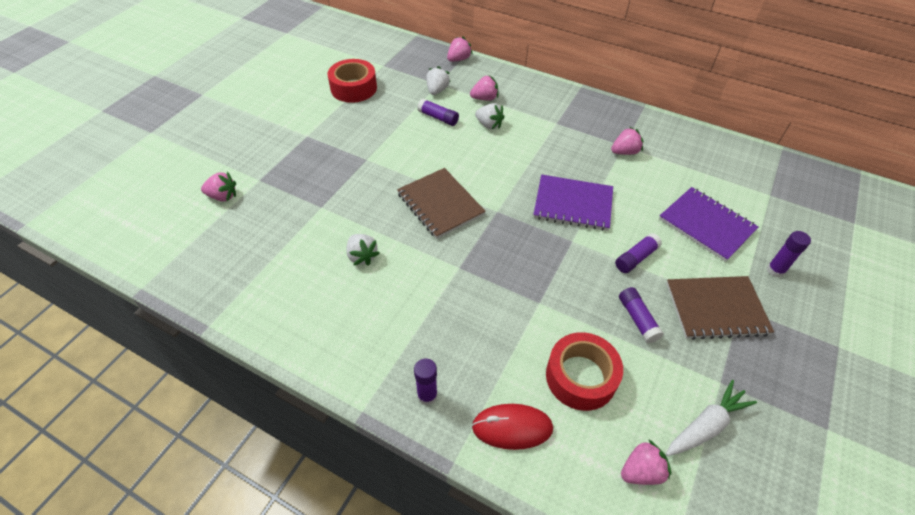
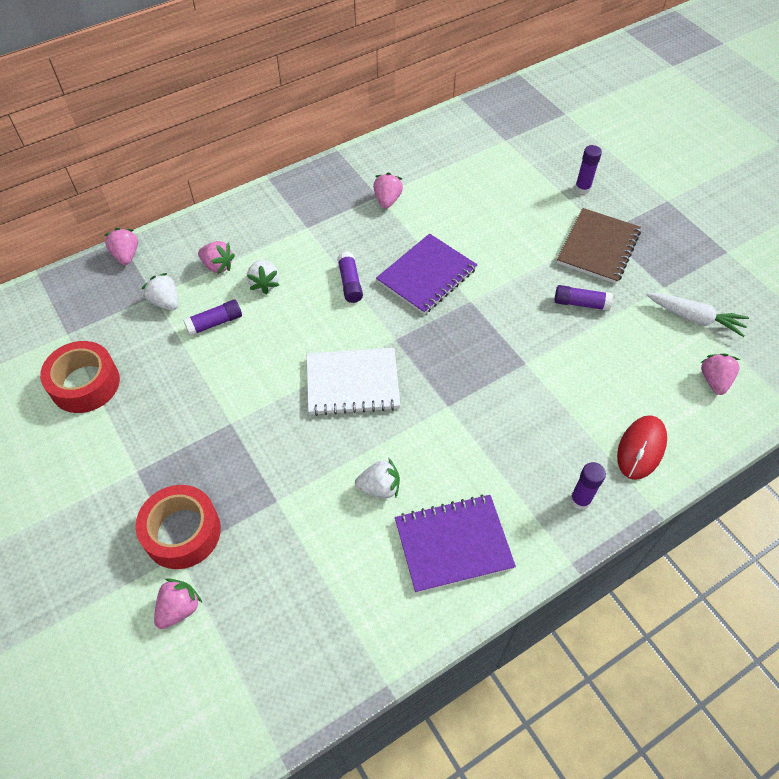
camera: 60 degrees left, 5 degrees up
brown notebook [397,168,486,239] -> white notebook [307,348,400,416]
pink strawberry [470,75,498,101] -> pink strawberry turned 105 degrees clockwise [198,241,235,274]
white strawberry [475,103,504,129] -> white strawberry turned 105 degrees clockwise [247,259,279,294]
red tape [546,332,623,411] -> red tape moved to [135,485,221,569]
purple glue stick [615,233,662,273] -> purple glue stick moved to [337,252,363,303]
purple notebook [659,187,758,262] -> purple notebook moved to [395,494,516,593]
white carrot [666,380,757,456] -> white carrot turned 120 degrees clockwise [647,293,749,337]

